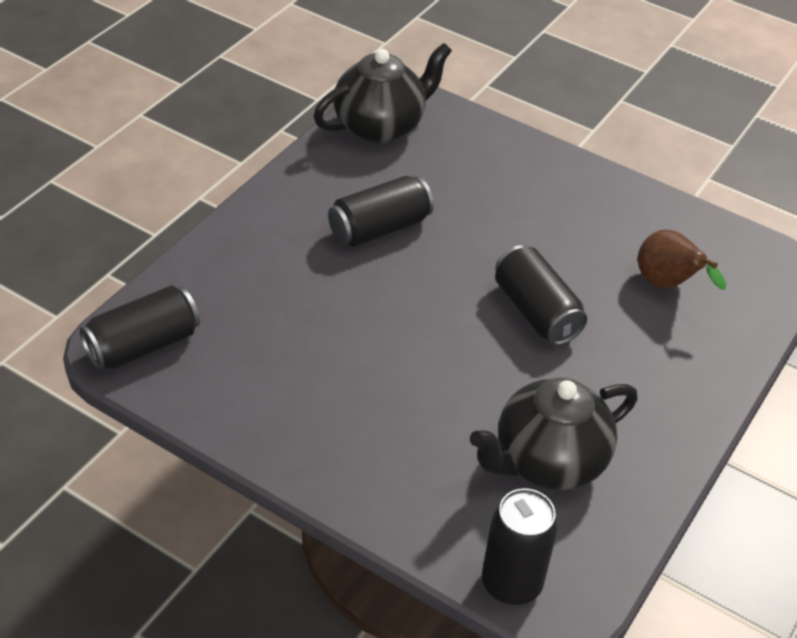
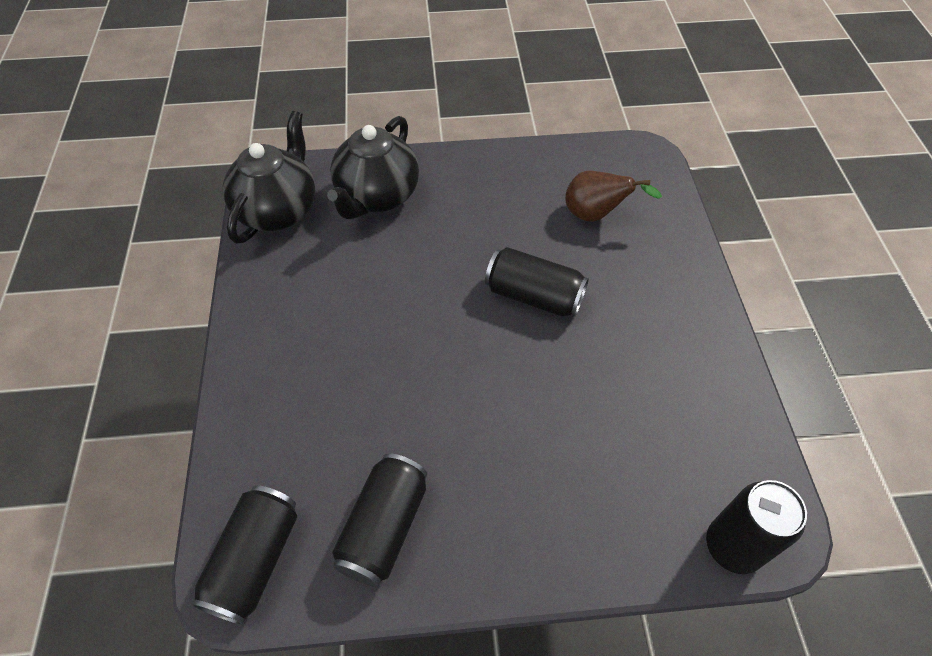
camera: 35 degrees left, 10 degrees up
black can [328,176,434,247] -> black can moved to [332,453,427,587]
black teapot [470,378,638,490] -> black teapot moved to [327,116,419,219]

